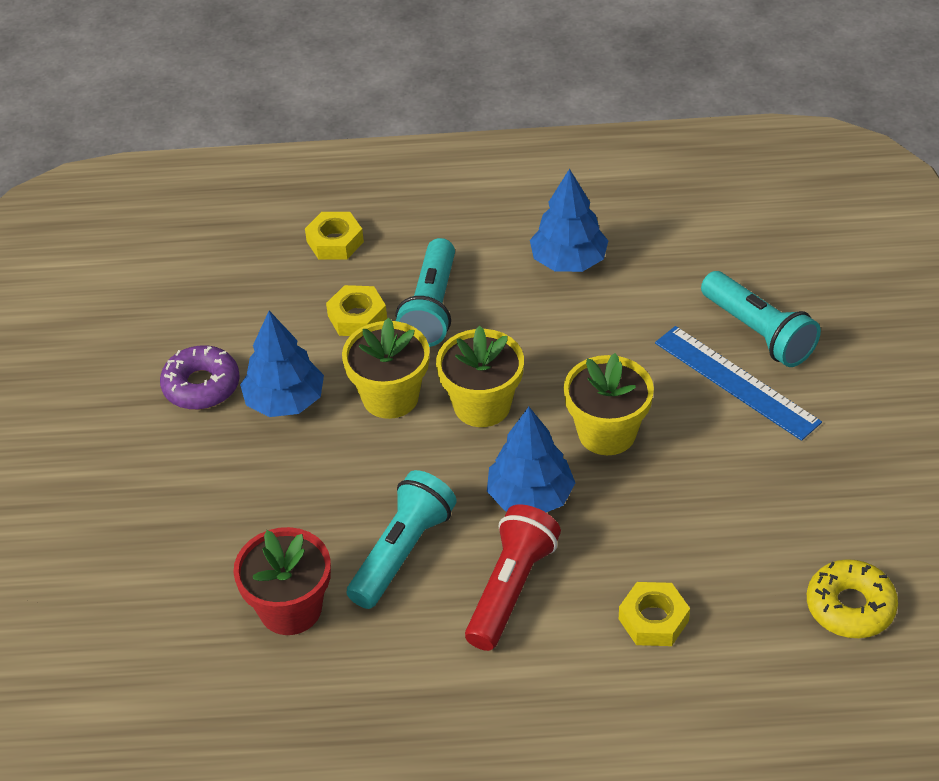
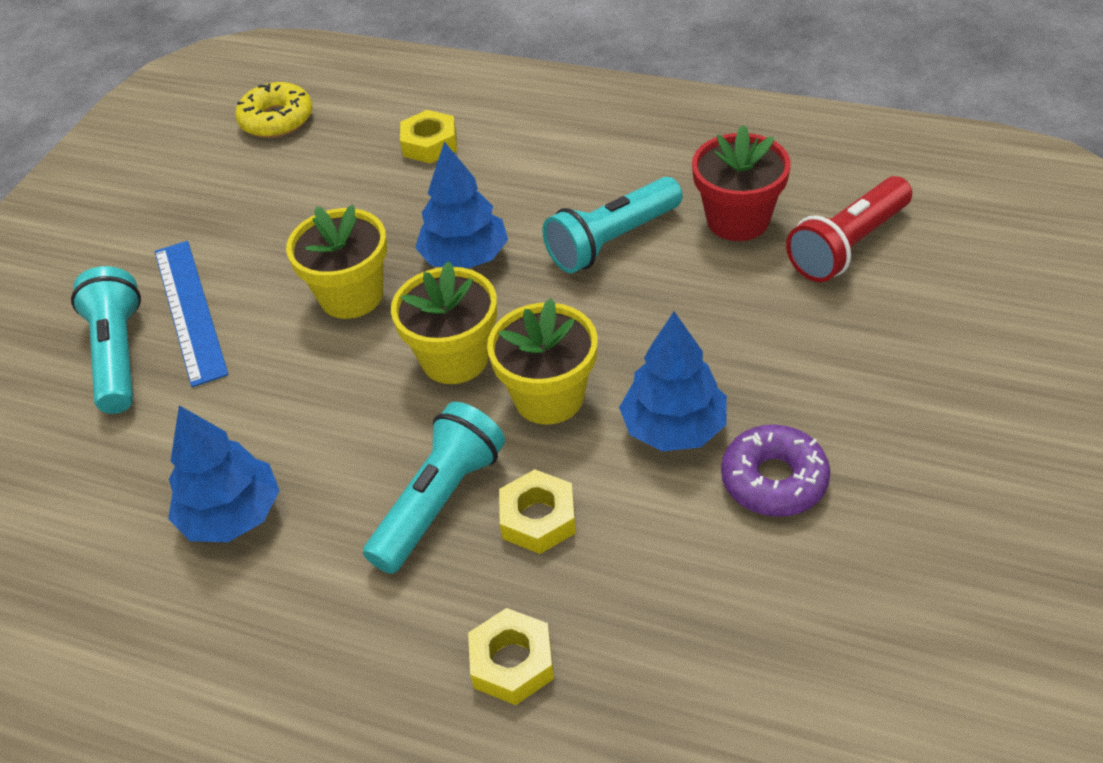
camera: 155 degrees left, 0 degrees up
red flashlight [465,504,561,651] -> red flashlight moved to [786,176,912,282]

